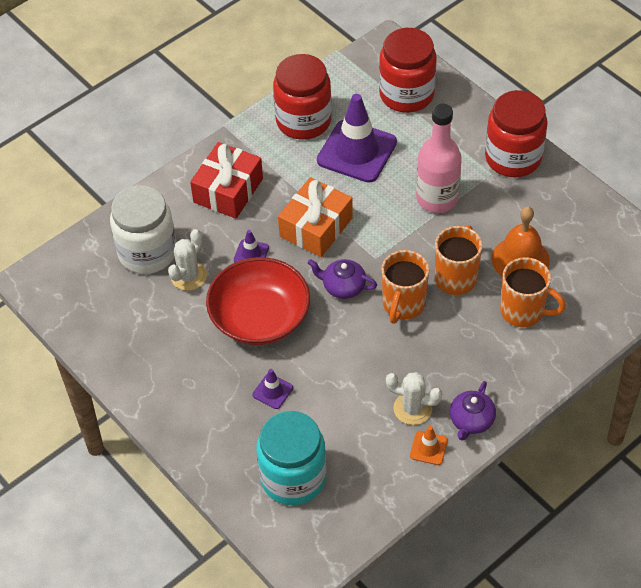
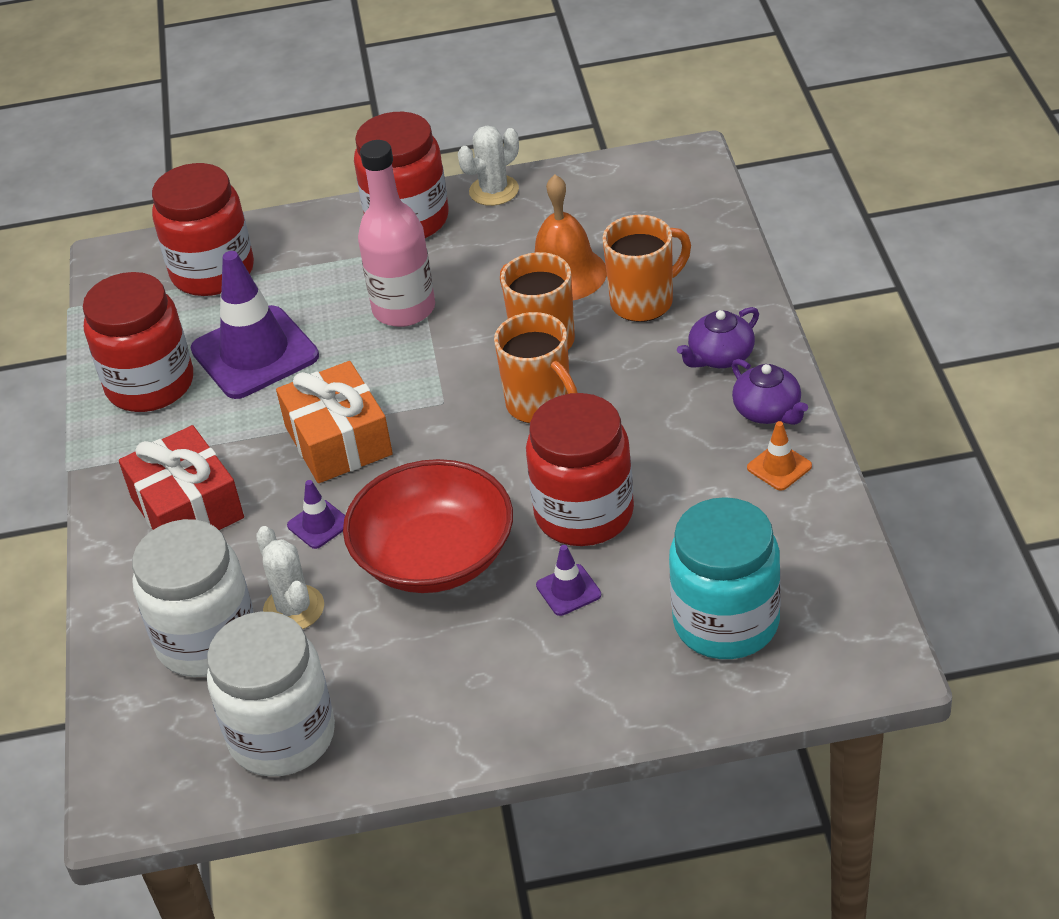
camera: 55 degrees left, 10 degrees down
purple teapot [308,259,377,299] -> purple teapot moved to [677,307,759,368]
white cactus [386,372,442,425] -> white cactus moved to [458,125,519,206]
none -> white jar [207,612,335,777]
none -> red jar [526,393,634,546]

